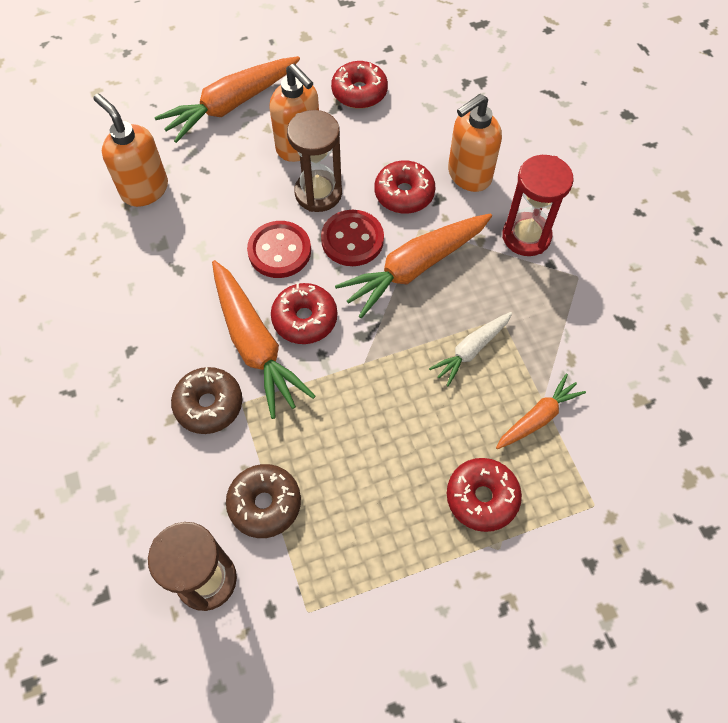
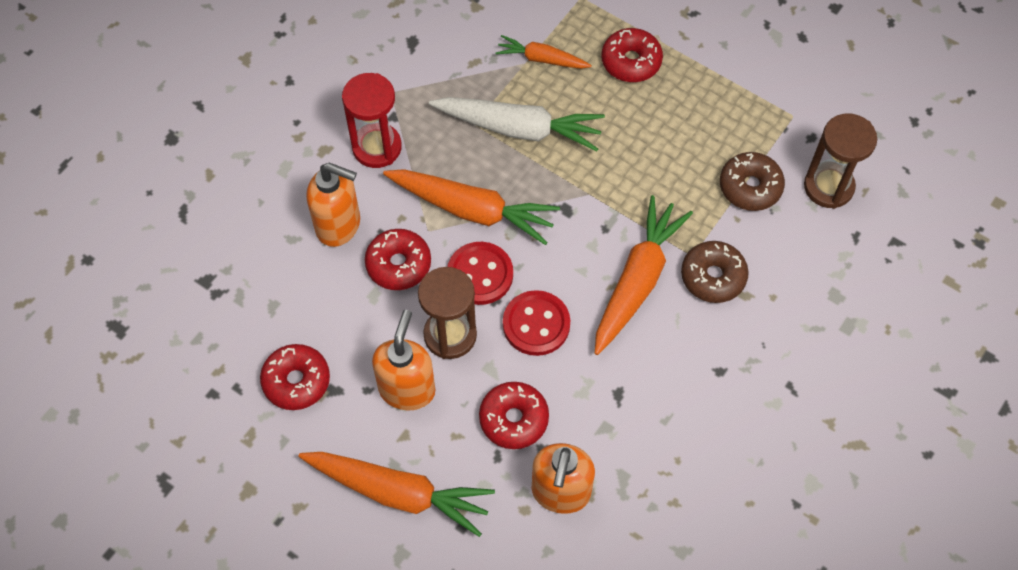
camera: 125 degrees left, 0 degrees up
red donut [271,283,337,344] -> red donut moved to [479,382,549,449]
white carrot [429,312,512,386] -> white carrot [429,97,605,151], size x1.77

